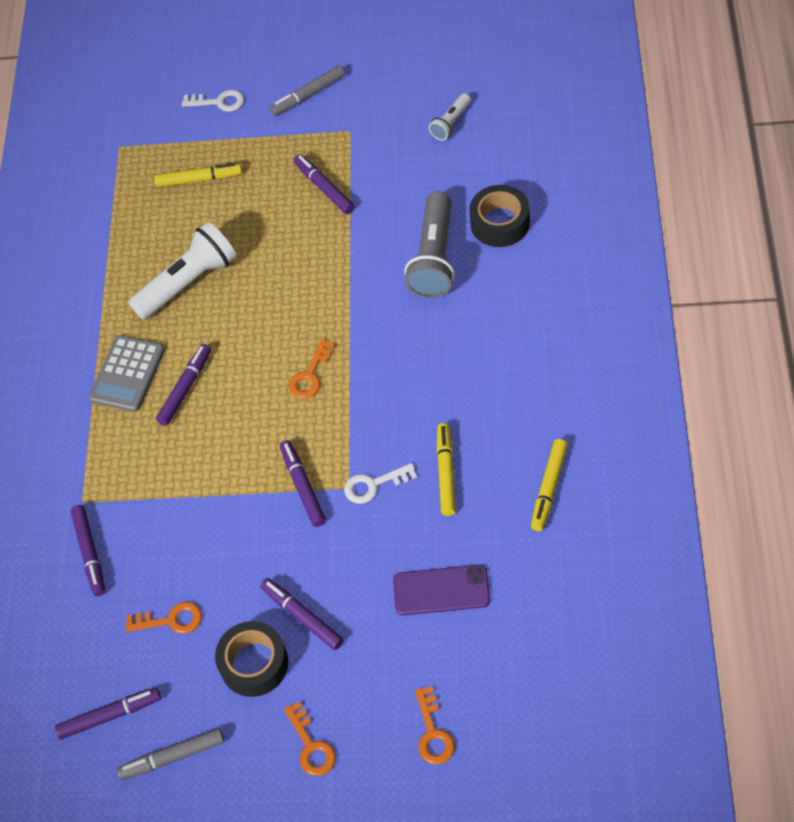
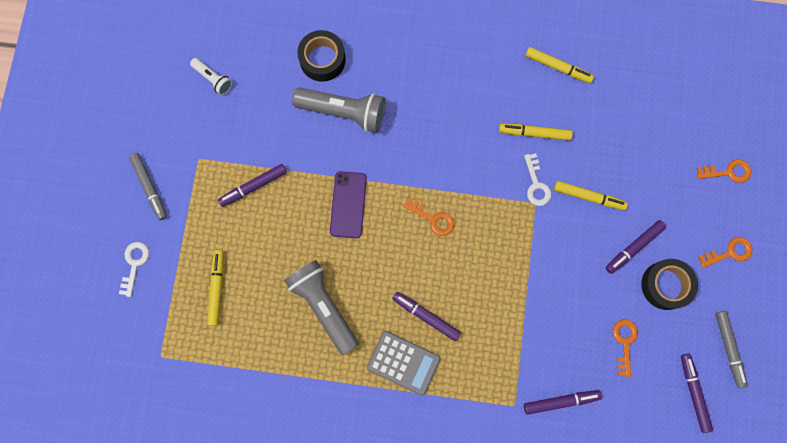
camera: 90 degrees left, 20 degrees up
white flashlight [128,222,237,320] -> grey flashlight [284,260,359,355]
purple marker [280,440,326,527] -> none
purple phone [393,565,490,616] -> purple phone moved to [330,171,367,238]
none -> yellow marker [554,181,628,210]

